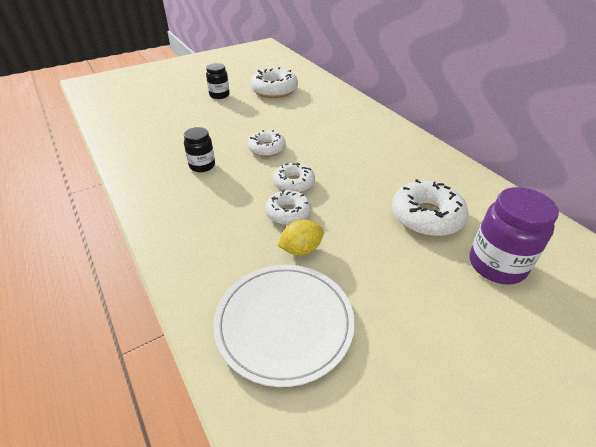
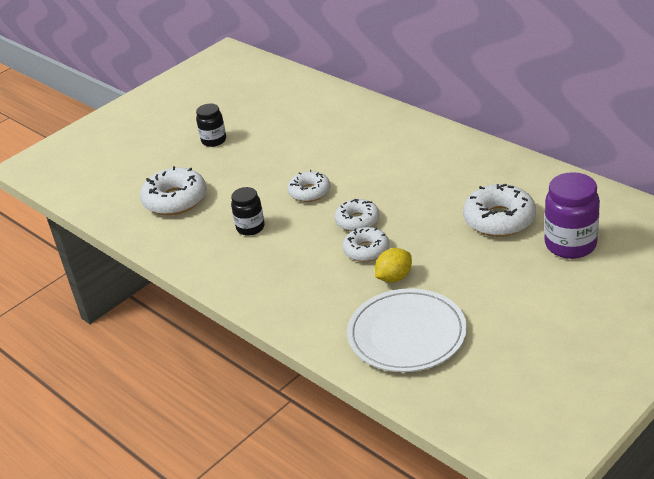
camera: 10 degrees left, 5 degrees down
white donut [250,67,298,98] -> white donut moved to [140,166,207,215]

